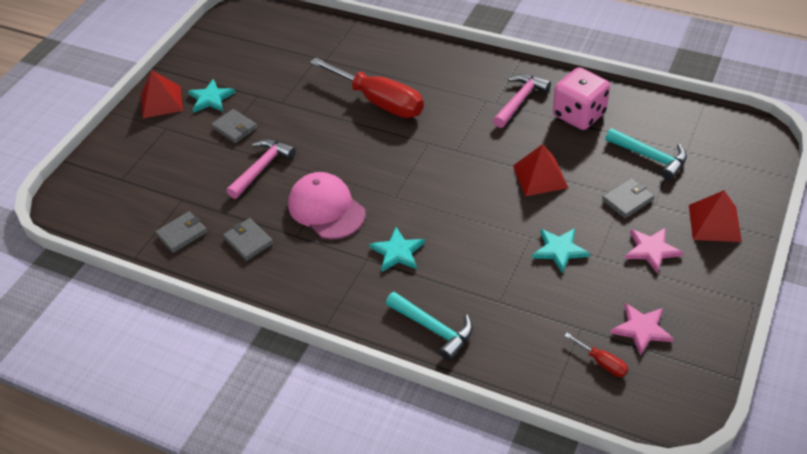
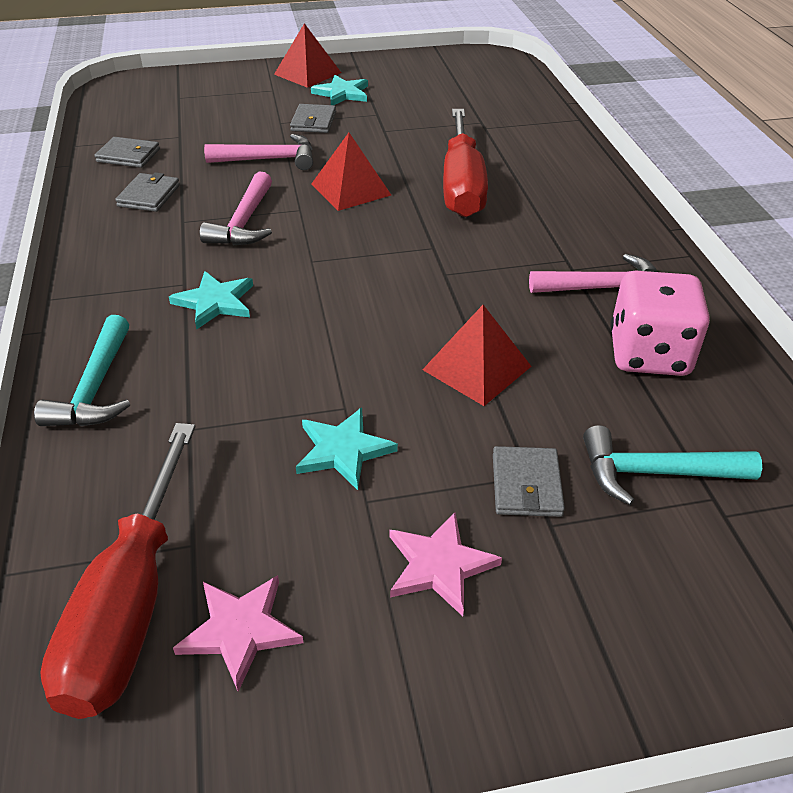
camera: 50 degrees right, 5 degrees down
pink cap [288,172,366,239] -> pink hammer [200,172,272,245]
red screwdriver [564,333,628,377] -> red screwdriver [40,423,196,719], size x2.44
grey wallet [602,178,655,218] -> grey wallet turned 75 degrees clockwise [493,446,565,517]
turquoise hammer [605,128,687,180] -> turquoise hammer turned 90 degrees clockwise [583,425,762,505]
red pyramid [689,190,742,242] -> red pyramid moved to [311,133,391,211]

